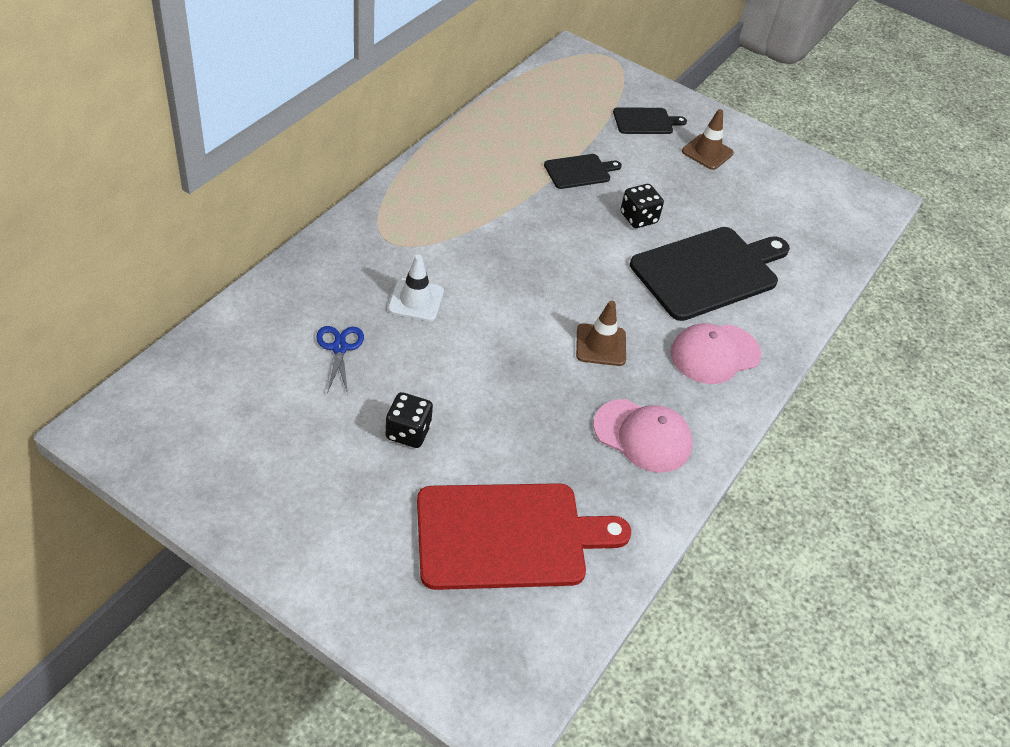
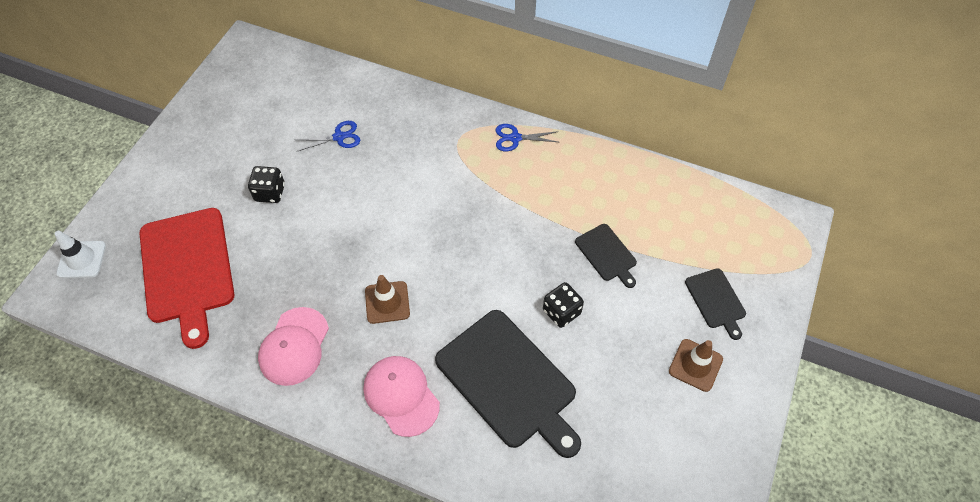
camera: 85 degrees right, 10 degrees up
white traffic cone [388,255,444,321] -> white traffic cone moved to [55,231,106,278]
none -> blue scissors [496,124,559,151]

